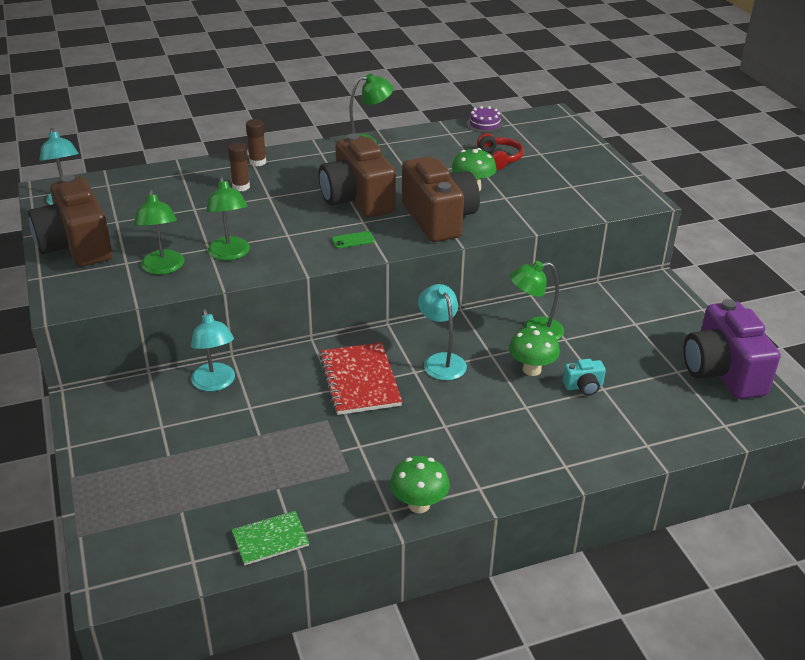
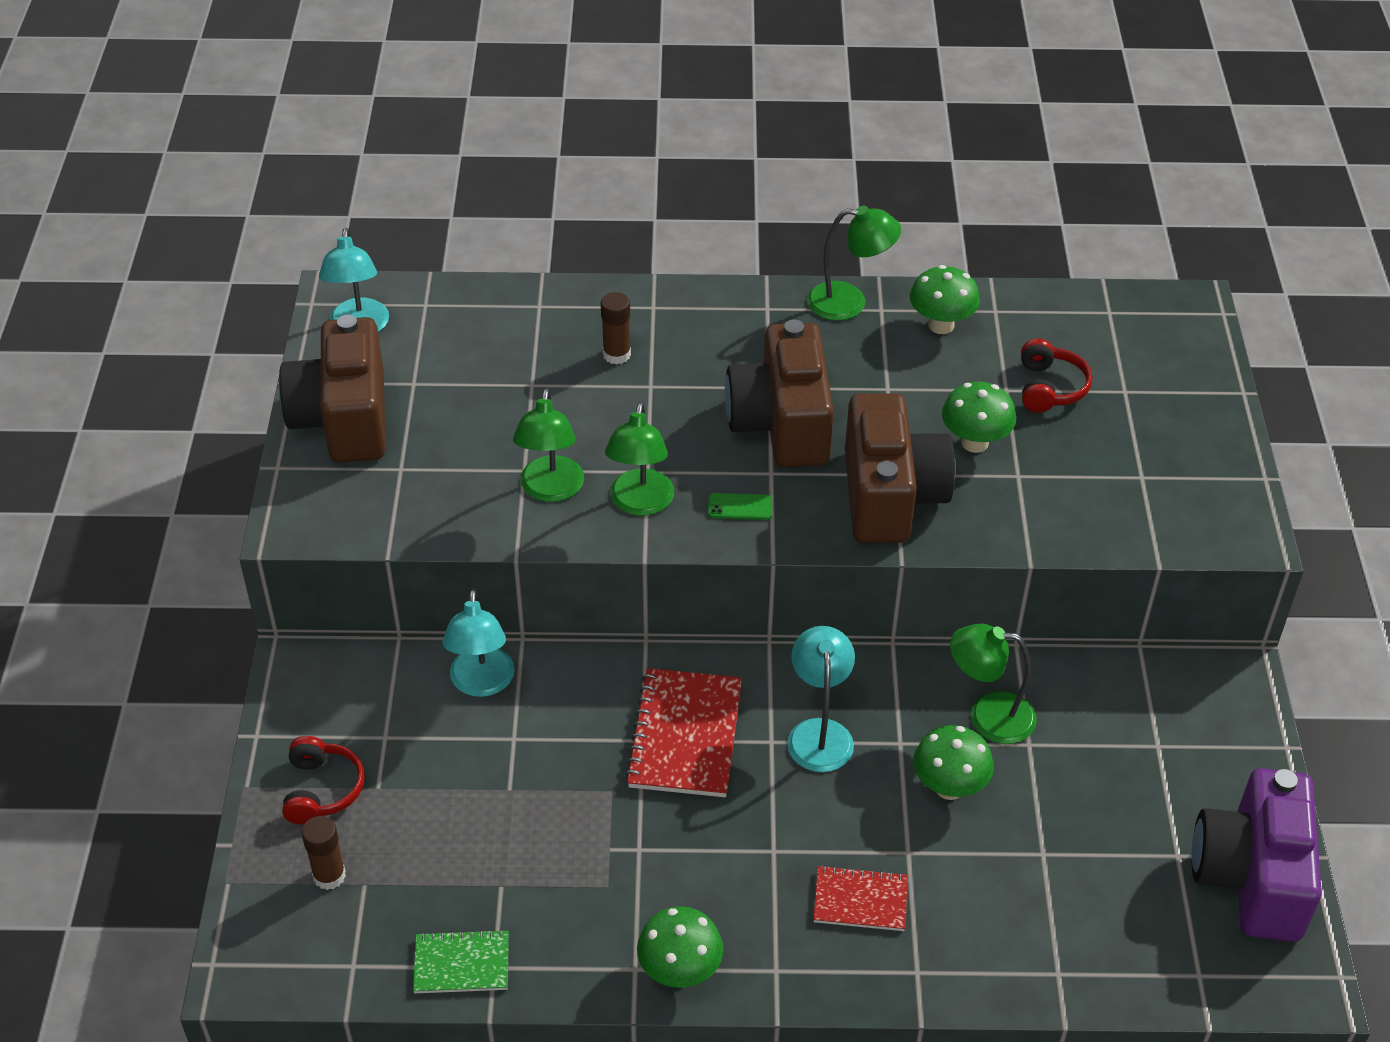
camera: 20 degrees right, 10 degrees up
green lamp [134,189,184,275] -> green lamp moved to [605,402,674,516]
brown glue stick [246,119,266,166] -> brown glue stick moved to [302,816,346,890]
purple cake [467,106,503,133] -> none
turquoise camera [563,359,606,396] -> none
none -> red headphones [282,736,365,825]
none -> red notebook [813,865,908,931]
none -> green mushroom [910,265,980,334]

